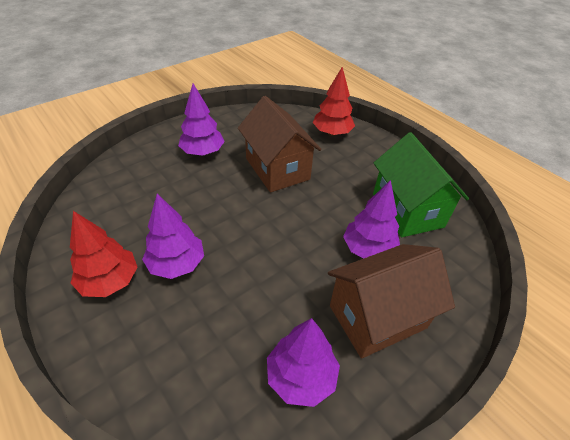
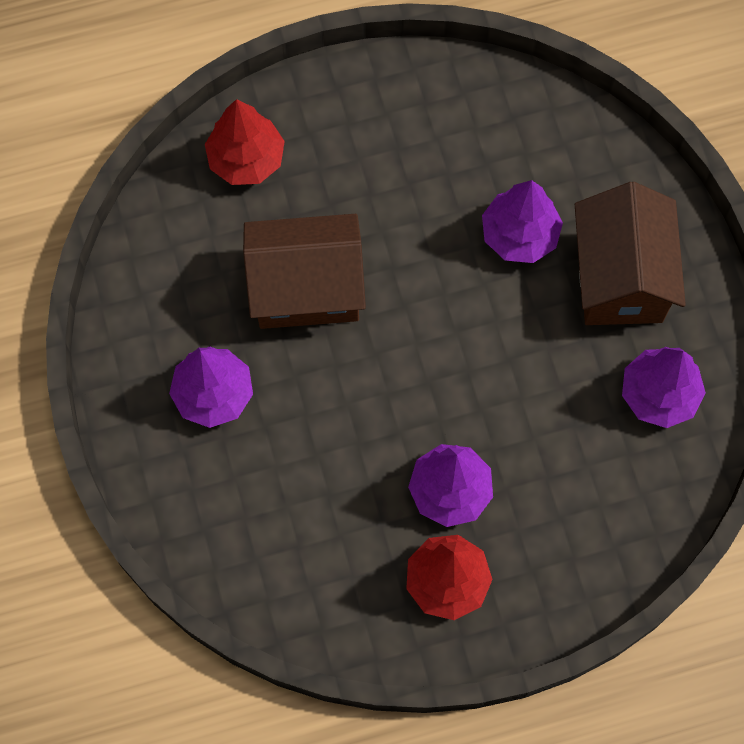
camera: 65 degrees left, 25 degrees up
green house [373,132,469,237] -> none

